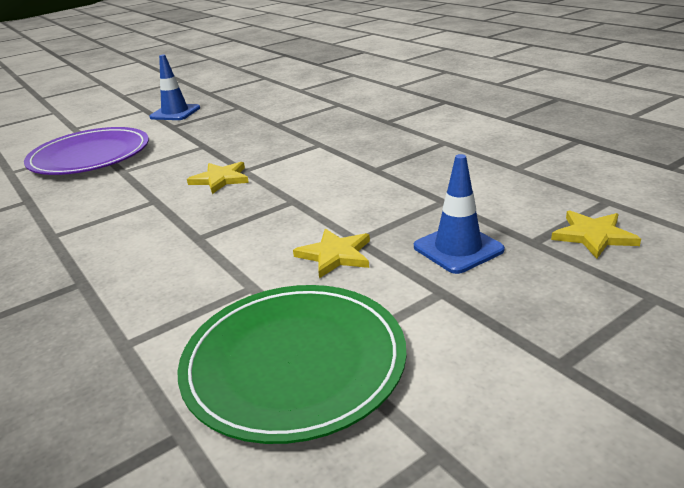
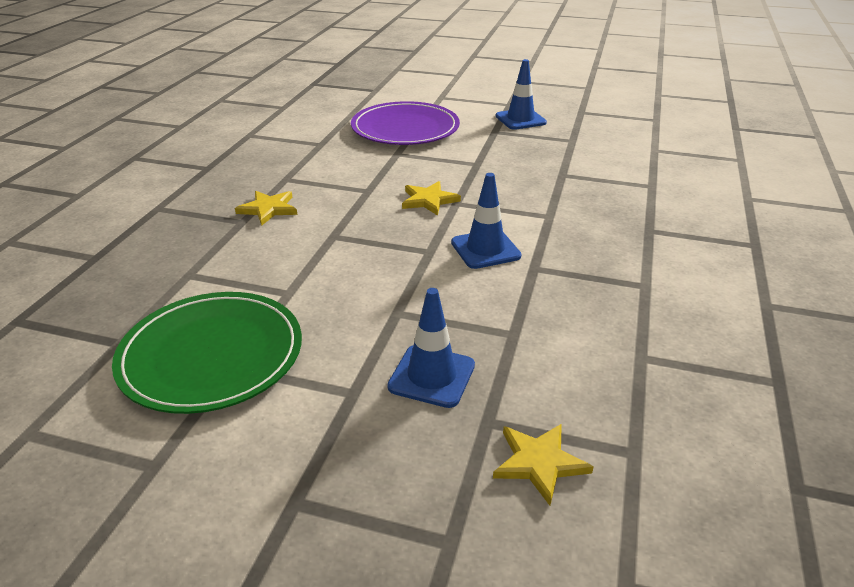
camera: 50 degrees right, 5 degrees up
yellow star [293,228,370,278] -> yellow star moved to [235,191,297,226]
none -> blue traffic cone [451,173,522,269]

